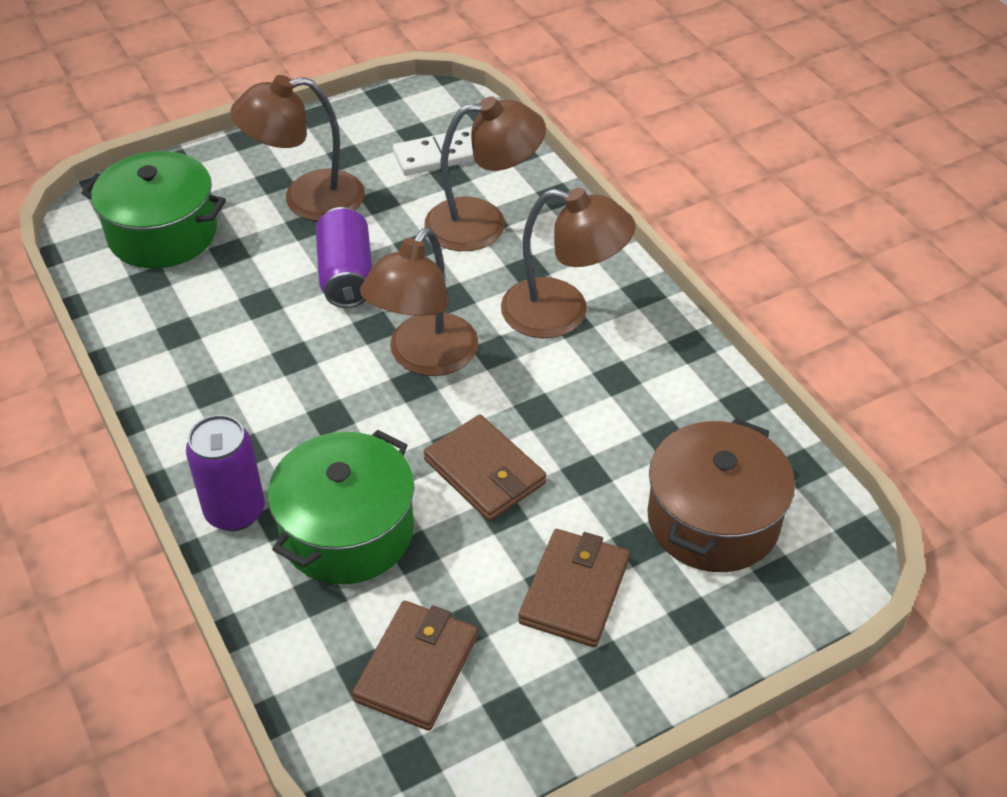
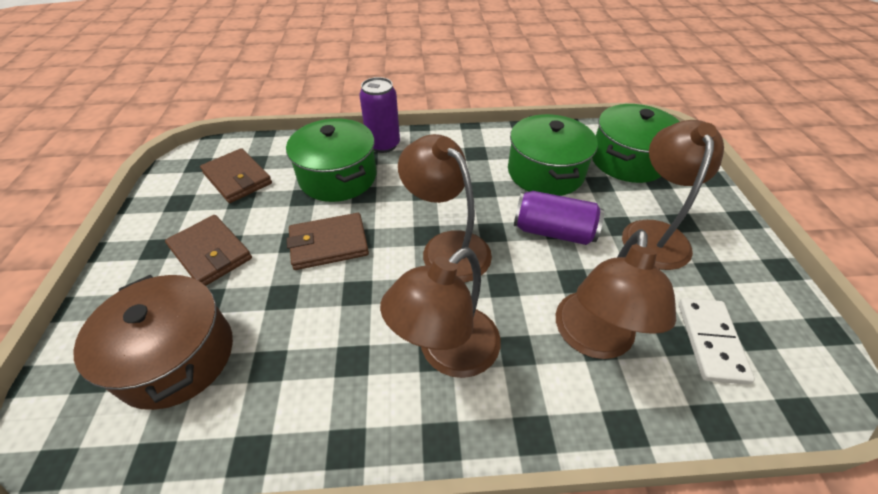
camera: 115 degrees right, 0 degrees up
none -> green pot [508,114,598,196]

